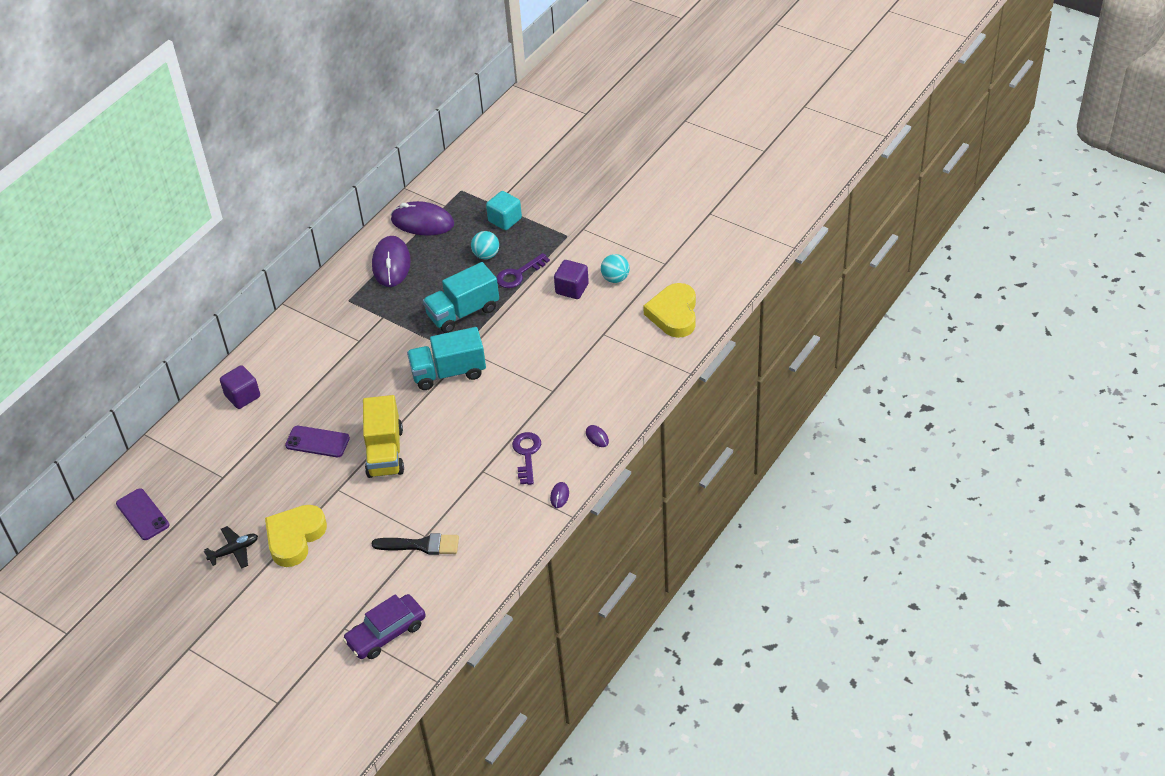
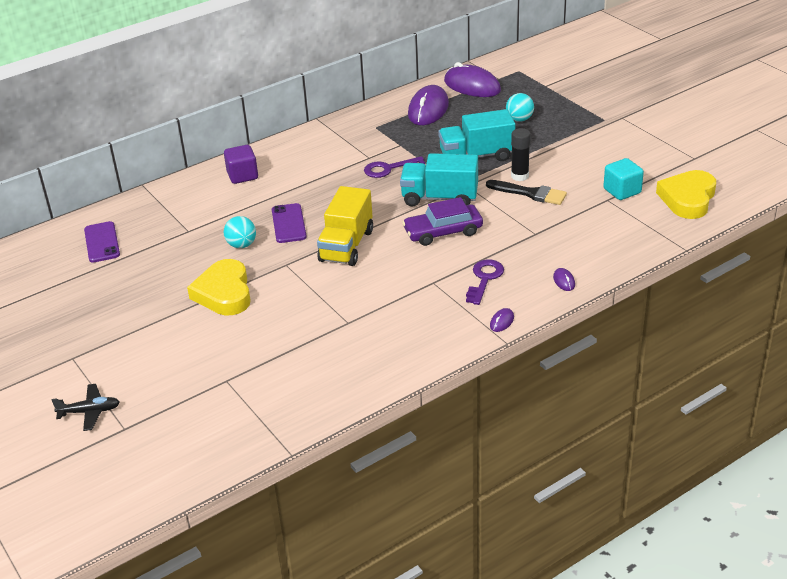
camera: 20 degrees right, 10 degrees down
black plane [204,526,258,569] -> black plane moved to [51,384,120,431]
yellow heart [265,505,327,567] -> yellow heart turned 60 degrees counterclockwise [187,259,251,315]
purple phone [285,426,350,457] -> purple phone turned 45 degrees clockwise [272,203,307,243]
purple car [343,594,425,659] -> purple car moved to [402,197,483,246]
black brush [372,533,459,555] -> black brush moved to [486,180,567,205]
turquoise cube [486,191,522,230] -> turquoise cube moved to [603,158,644,200]
purple key [497,253,550,288] -> purple key moved to [364,156,425,178]
purple cube [554,260,589,299] -> none
turquoise ball [601,254,629,283] -> turquoise ball moved to [224,216,256,248]
none -> black glue stick [511,128,531,181]

